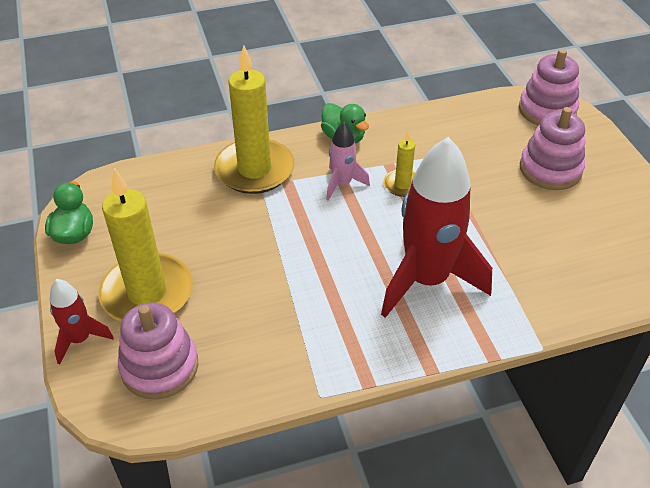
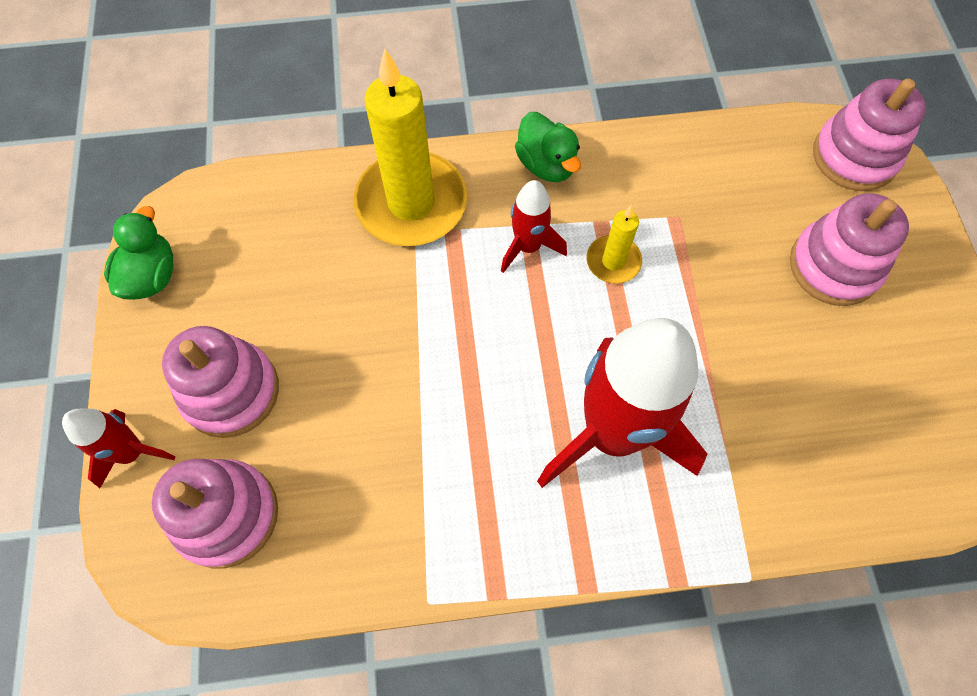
camera: 10 degrees right, 20 degrees up
yellow candle [99,168,193,322] -> pink stacking toy [162,326,279,438]
pink rocket [326,122,370,201] -> red rocket [501,180,567,273]

